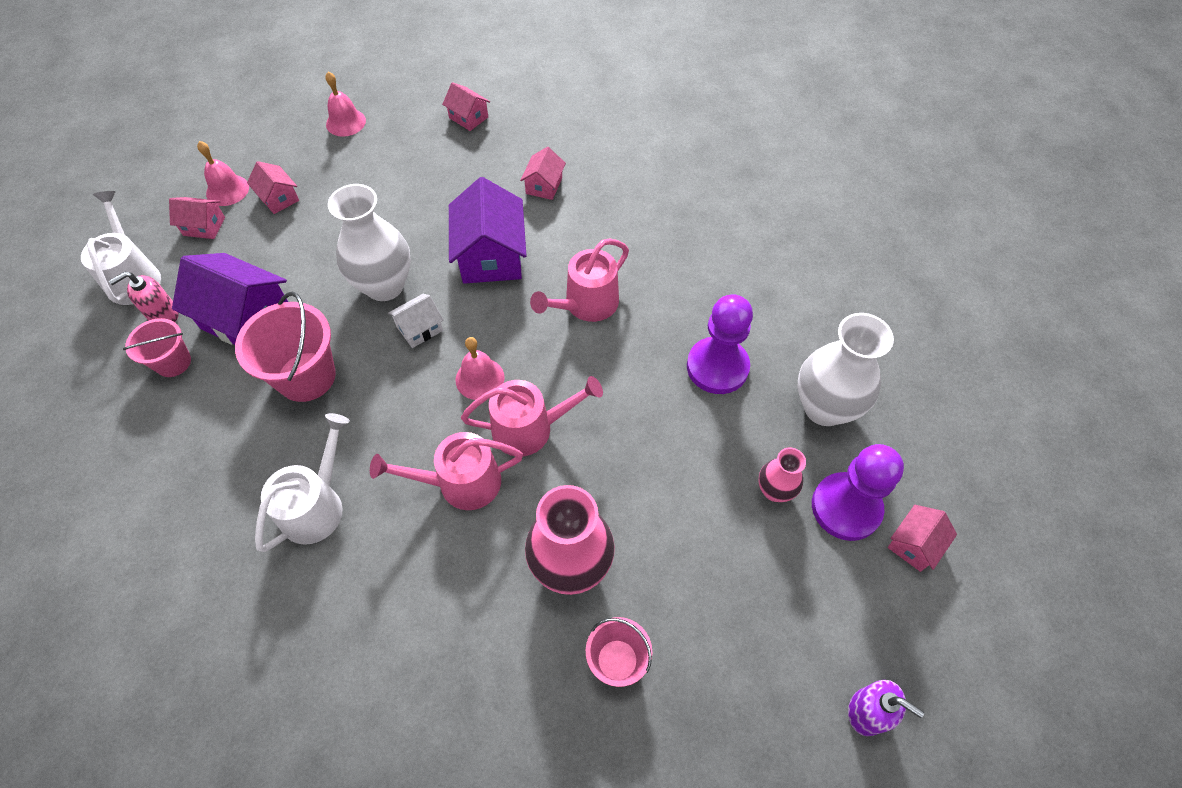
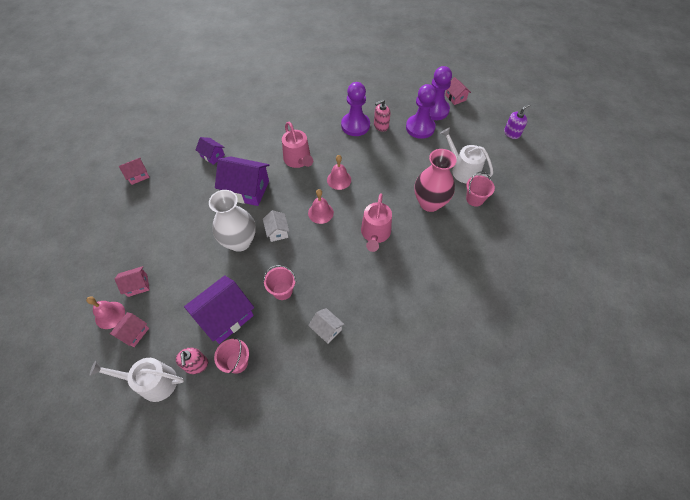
camera: 70 degrees left, 0 degrees up
pink bucket [235,292,336,402] -> pink bucket [263,265,296,300], size x0.60
white watering can [255,413,350,552] -> white watering can moved to [440,128,493,184]
pink bell [325,72,366,137] -> pink bell moved to [327,155,351,190]
pink watering can [461,376,603,456] -> none
pink house [520,147,566,200] -> purple house [196,137,225,165]
pink vase [759,447,806,502] -> purple pawn [406,84,437,139]
white vase [798,313,894,426] -> none
none -> white house [308,308,345,344]
none -> pink soap dispenser [374,100,391,132]

